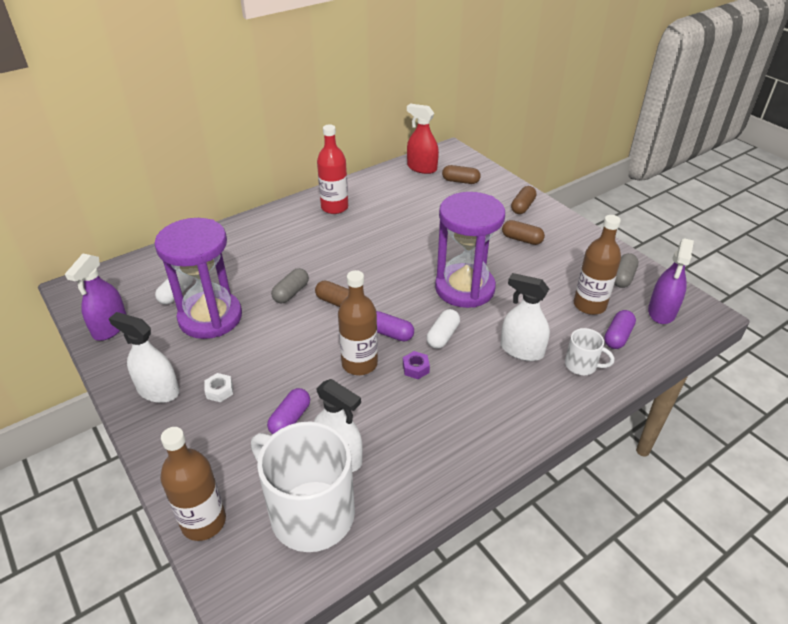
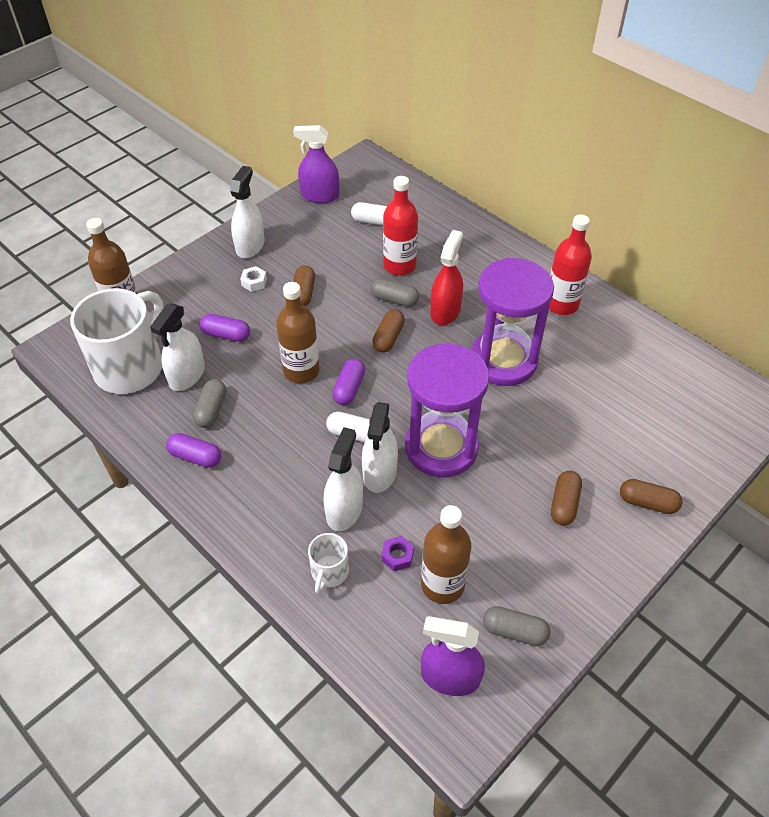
camera: 80 degrees right, 10 degrees up
purple hourglass [154,218,242,339] -> purple hourglass moved to [471,258,554,386]
purple nut [403,351,430,379] -> purple nut moved to [381,536,414,571]
red spray bottle [407,104,439,174] -> red spray bottle moved to [430,230,463,325]
brown capsule [442,165,481,184] -> brown capsule moved to [293,266,315,306]
purple capsule [604,310,636,349] -> purple capsule moved to [166,433,221,468]
none -> grey capsule [193,379,226,428]
none -> white spray bottle [362,402,398,493]
none -> red bottle [383,176,418,275]

